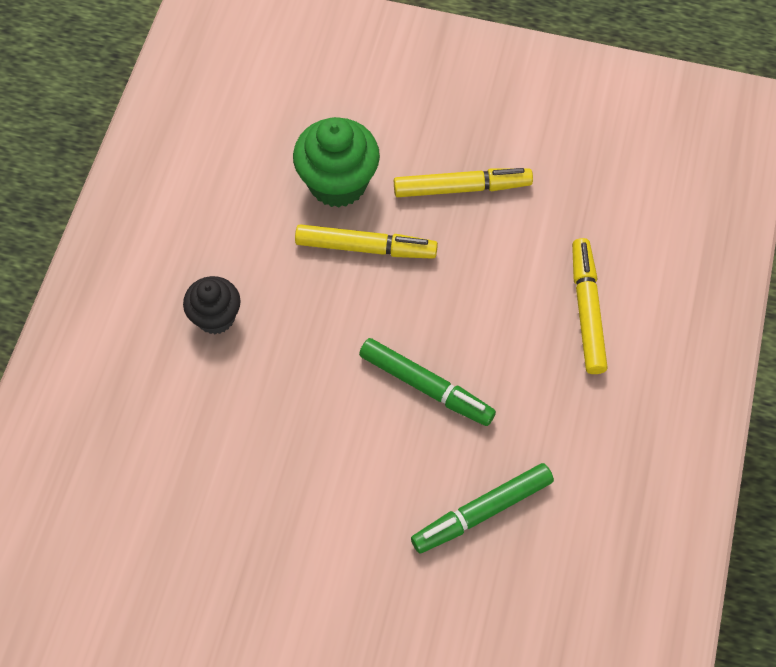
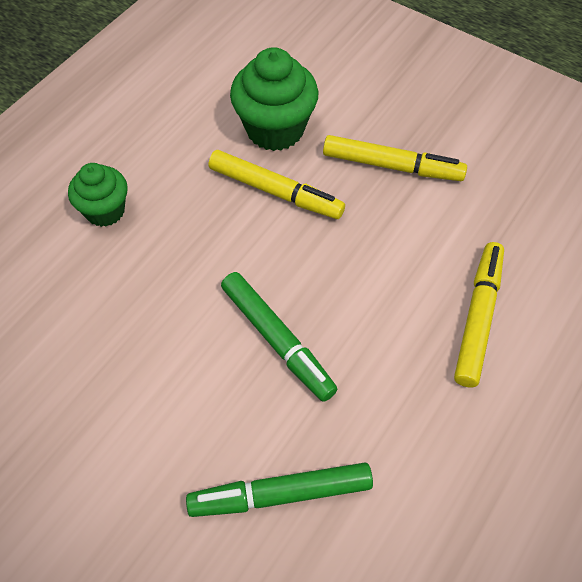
camera: 20 degrees right, 5 degrees down
black cupcake [183,276,241,334] -> green cupcake [68,163,128,227]

